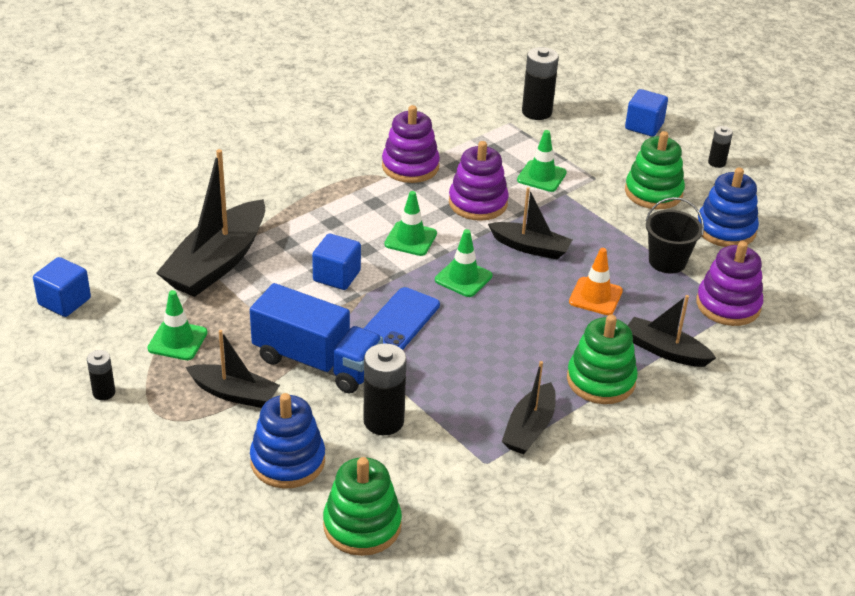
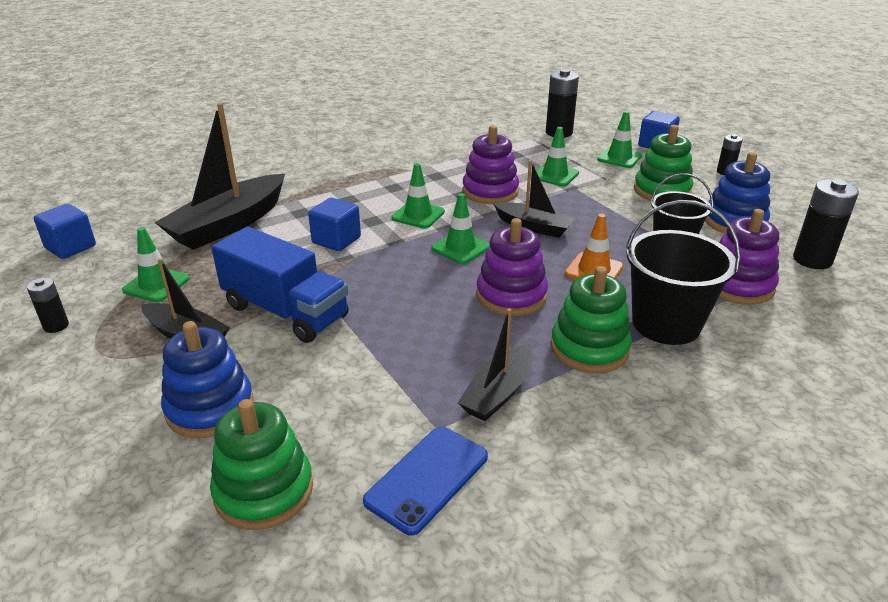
camera: 10 degrees right, 5 degrees down
blue phone [363,287,440,350] -> blue phone moved to [363,427,488,536]
black battery [363,343,407,435] -> black battery moved to [793,179,859,269]
purple stacking toy [382,105,440,183] -> purple stacking toy moved to [476,218,548,316]
black boat [628,295,716,367] -> black bucket [626,200,741,345]
none -> green traffic cone [597,111,642,168]

